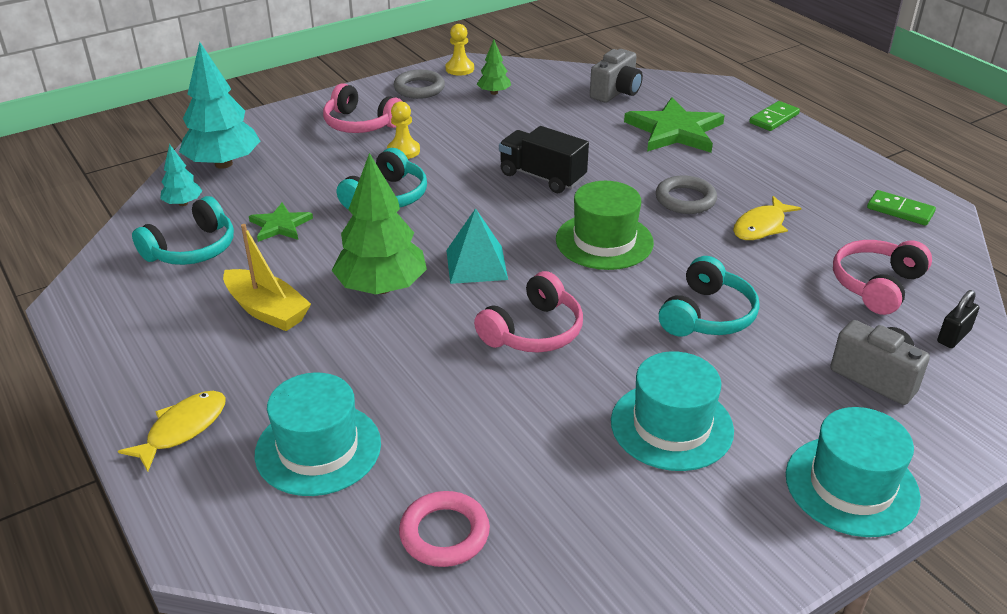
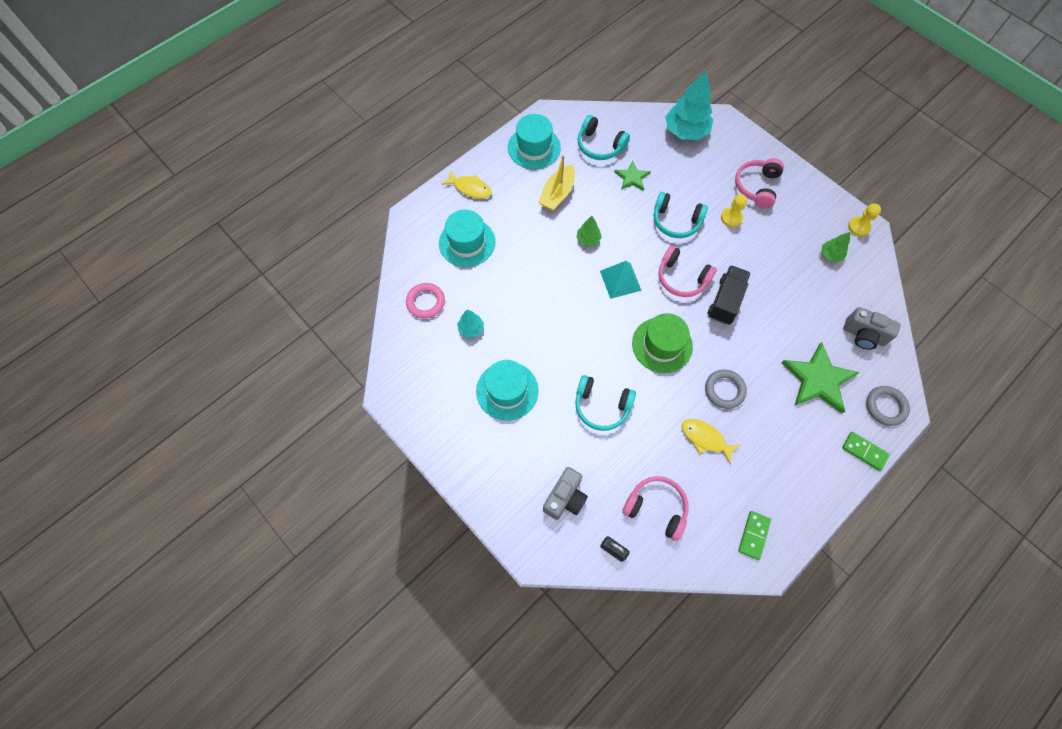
camera: 80 degrees right, 30 degrees up
turquoise tree [160,144,202,206] -> turquoise tree moved to [457,310,484,337]
green tree [332,153,427,294] -> green tree [576,216,601,247], size x0.49
grey ring [394,70,445,99] -> grey ring moved to [866,386,910,426]
pink headphones [474,271,583,353] -> pink headphones moved to [658,245,717,297]
turquoise hat [786,407,921,537] -> turquoise hat moved to [508,114,561,169]

